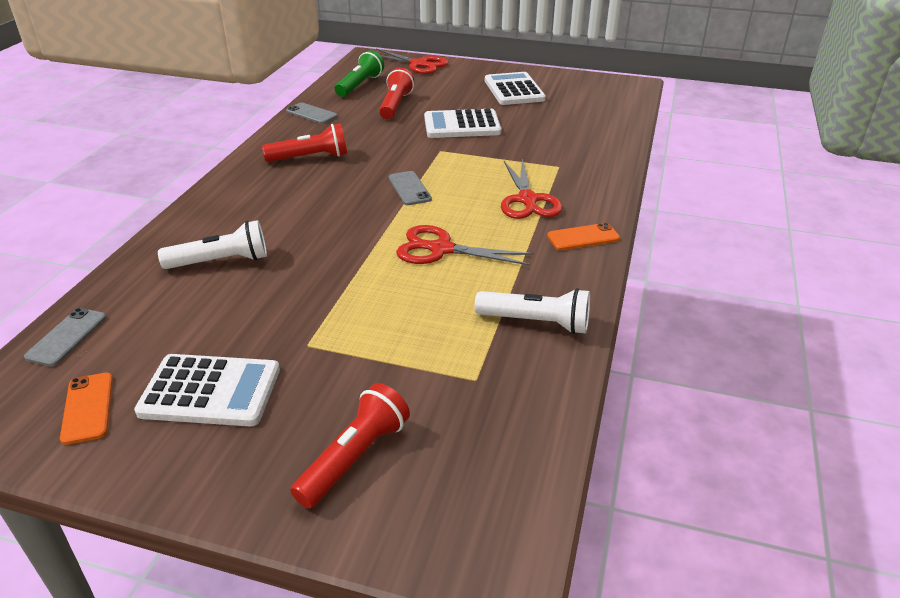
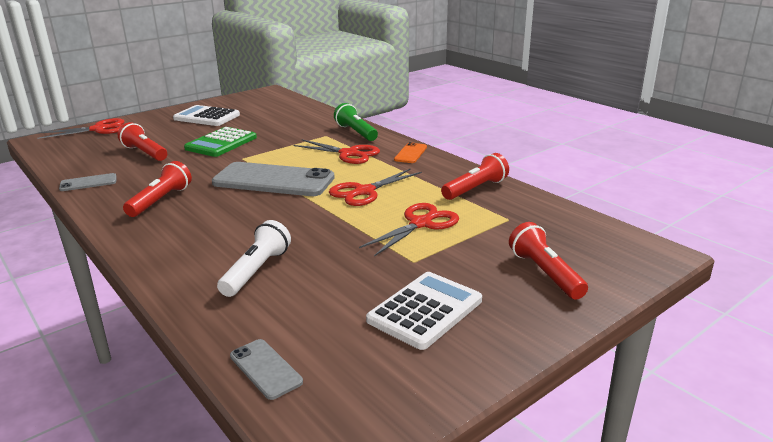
camera: 55 degrees left, 10 degrees down
orange phone [60,373,113,445] -> none
green flashlight [335,50,384,97] -> green flashlight moved to [334,103,378,141]
grey phone [389,171,432,205] -> grey phone [212,162,335,196], size x2.21
white calculator [424,109,502,138] -> green calculator [184,127,257,157]
white flashlight [475,288,590,334] -> red flashlight [441,153,509,200]
none -> red scissors [359,203,459,257]

